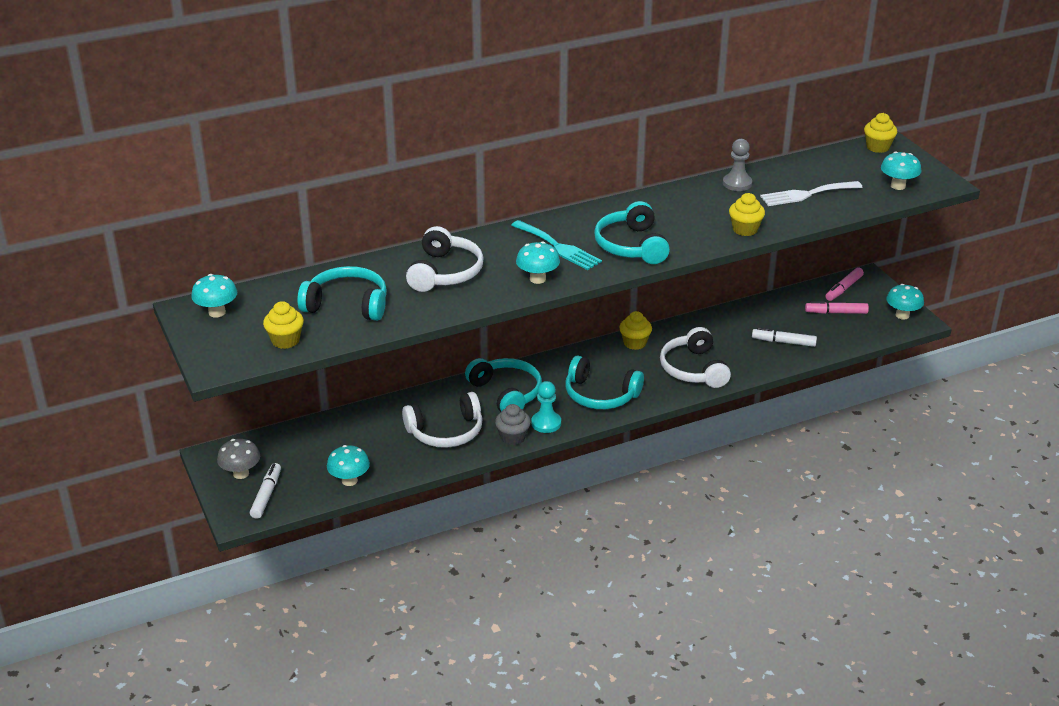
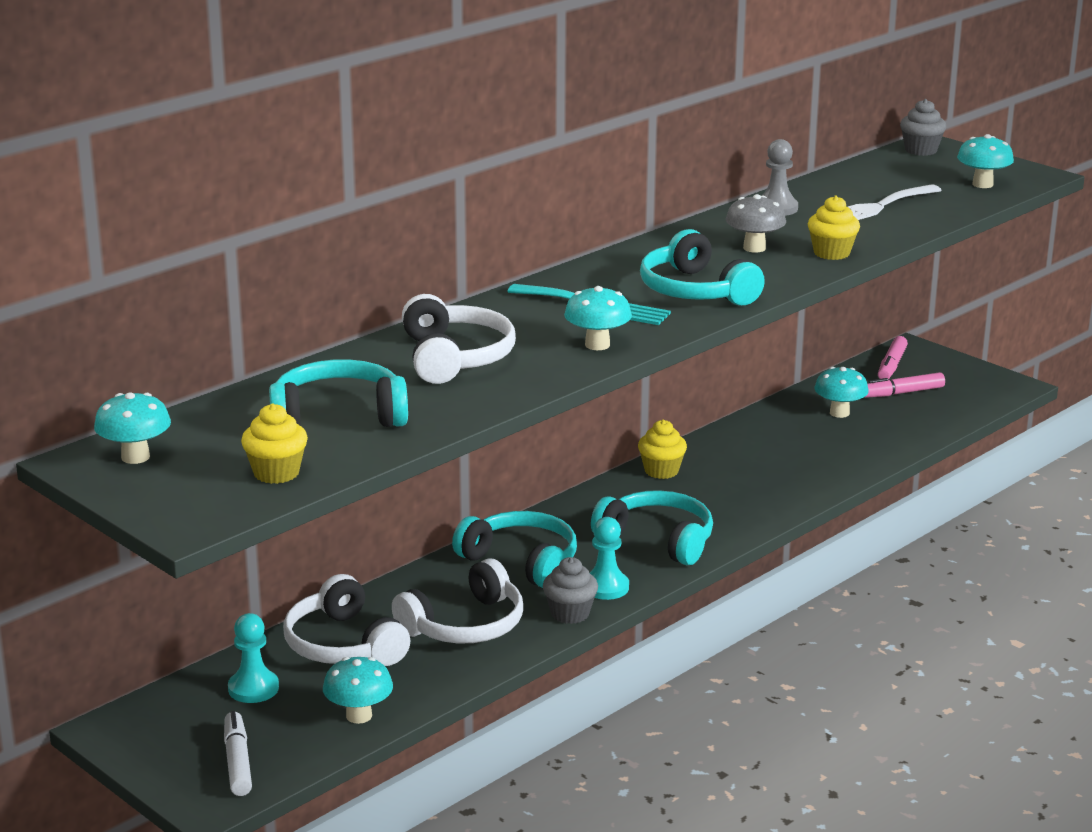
camera: 20 degrees left, 10 degrees down
grey mushroom [217,439,260,479] -> grey mushroom moved to [726,194,786,253]
turquoise headphones [566,356,644,409] -> turquoise headphones turned 150 degrees counterclockwise [591,490,713,565]
white headphones [660,327,731,388] -> white headphones moved to [283,574,410,666]
white marker [752,327,817,347] -> none
yellow cupcake [864,113,897,153] -> grey cupcake [900,99,946,156]
turquoise mushroom [886,284,924,320] -> turquoise mushroom moved to [814,367,869,418]
none -> turquoise pawn [228,613,279,703]

